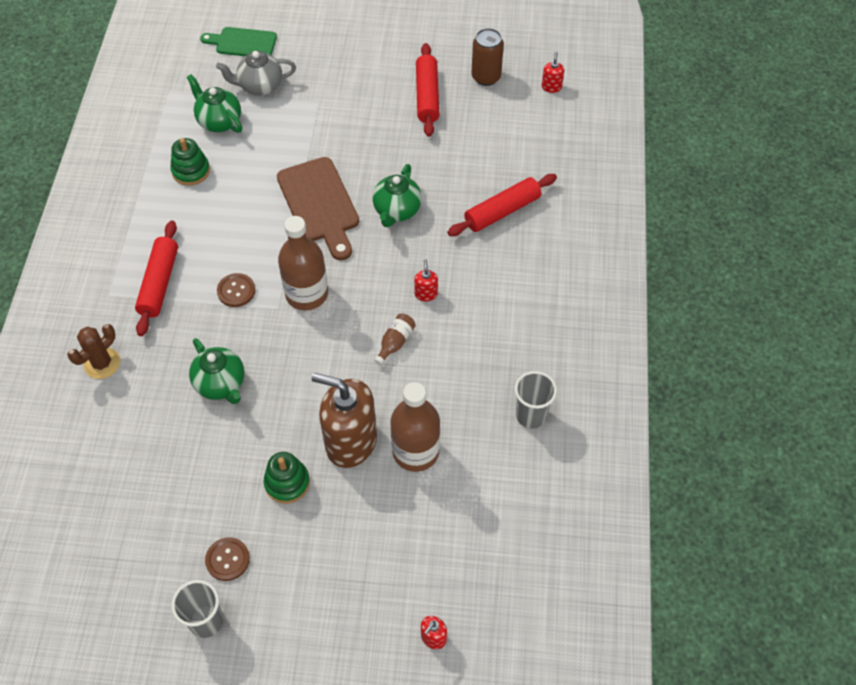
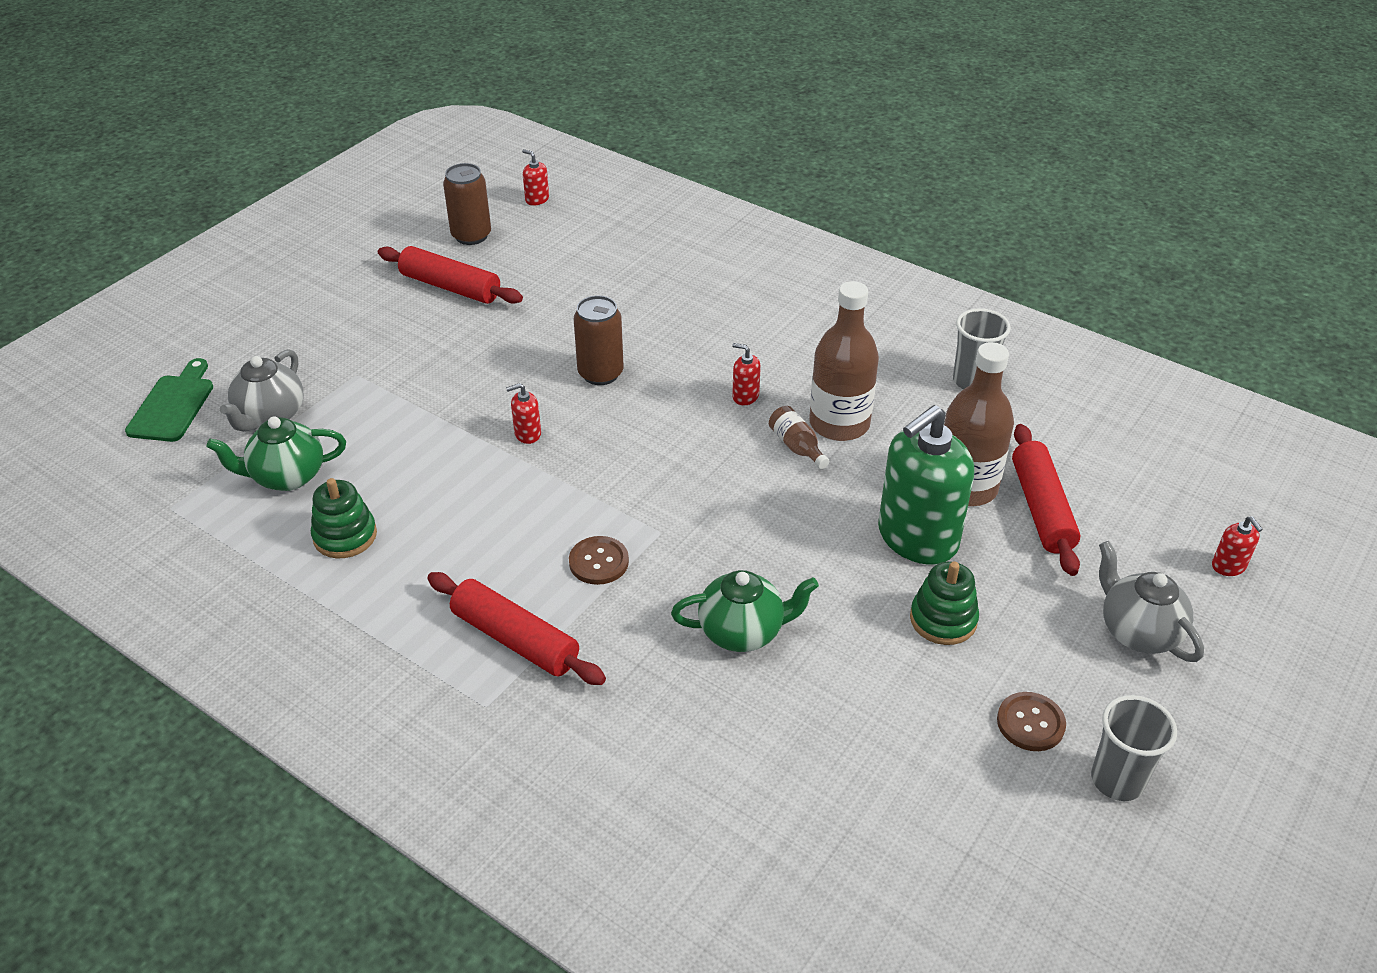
camera: 60 degrees left, 15 degrees down
brown cactus [67,324,120,379] -> none
green cutting board [200,27,277,56] -> green cutting board turned 150 degrees clockwise [125,358,213,442]
brown cutting board [277,157,359,260] -> red soap dispenser [506,383,541,444]
brown bottle [278,216,328,311] -> brown bottle moved to [809,281,879,441]
brown soap dispenser [312,373,377,468] -> green soap dispenser [878,405,974,565]
green teapot [373,164,422,227] -> brown can [574,296,624,385]
red rolling pin [447,174,557,236] -> red rolling pin moved to [1012,424,1081,576]
none -> grey teapot [1099,541,1204,662]

